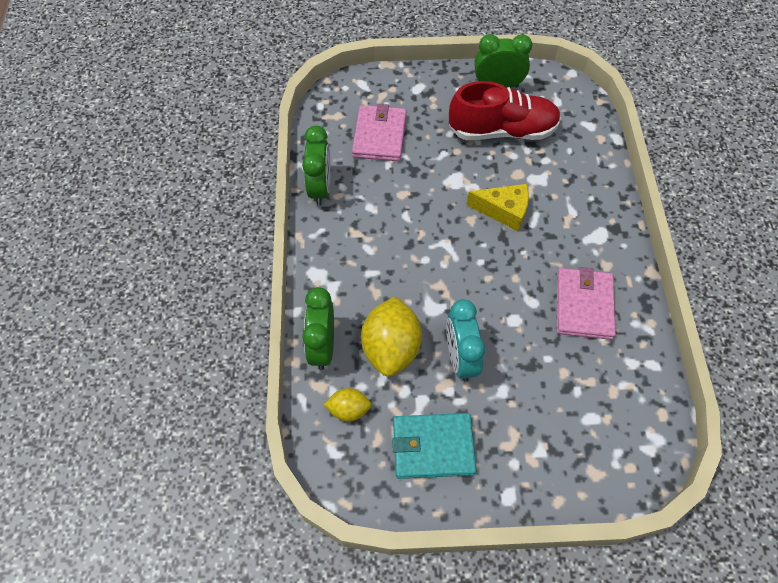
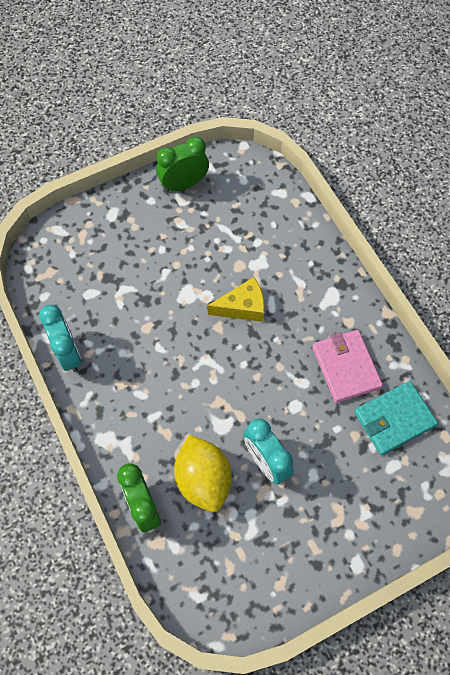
camera: 25 degrees left, 5 degrees up
green clock [302,126,331,206] -> turquoise clock [39,305,82,372]
yellow lemon [323,388,371,421] -> none
pink wallet [352,104,407,161] -> none
turquoise wallet [392,413,477,479] -> turquoise wallet moved to [354,381,438,455]
red shoe [449,81,561,140] -> none

